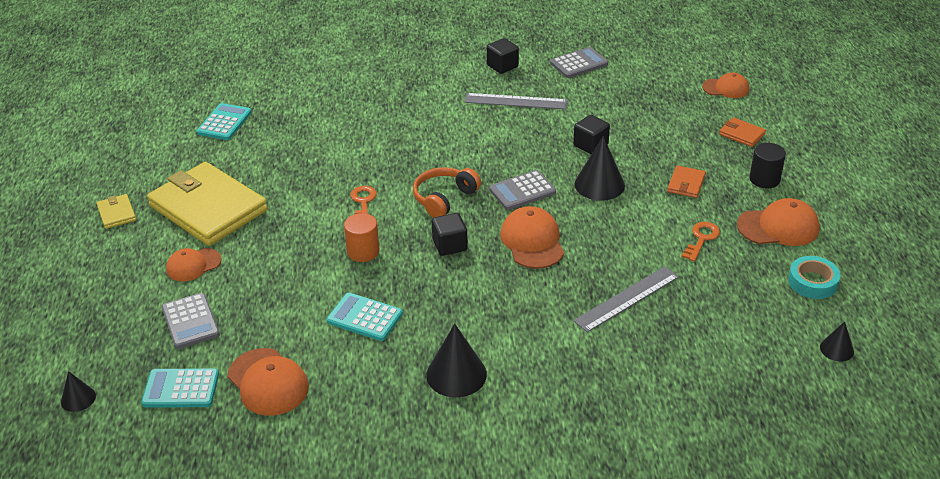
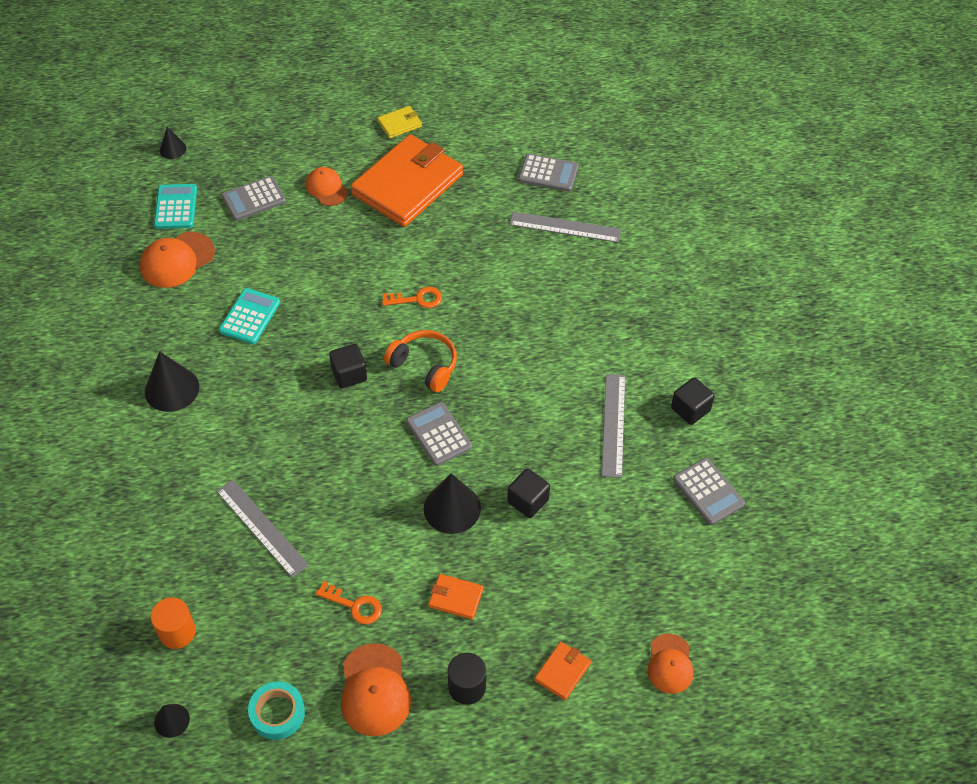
camera: 85 degrees right, 15 degrees up
yellow wallet [147,162,268,246] -> orange wallet [350,134,463,227]
turquoise calculator [197,103,252,140] -> grey calculator [518,154,579,192]
orange cylinder [344,213,380,262] -> orange cylinder moved to [150,598,196,649]
orange cap [500,206,564,269] -> none
none -> grey ruler [510,212,621,243]

